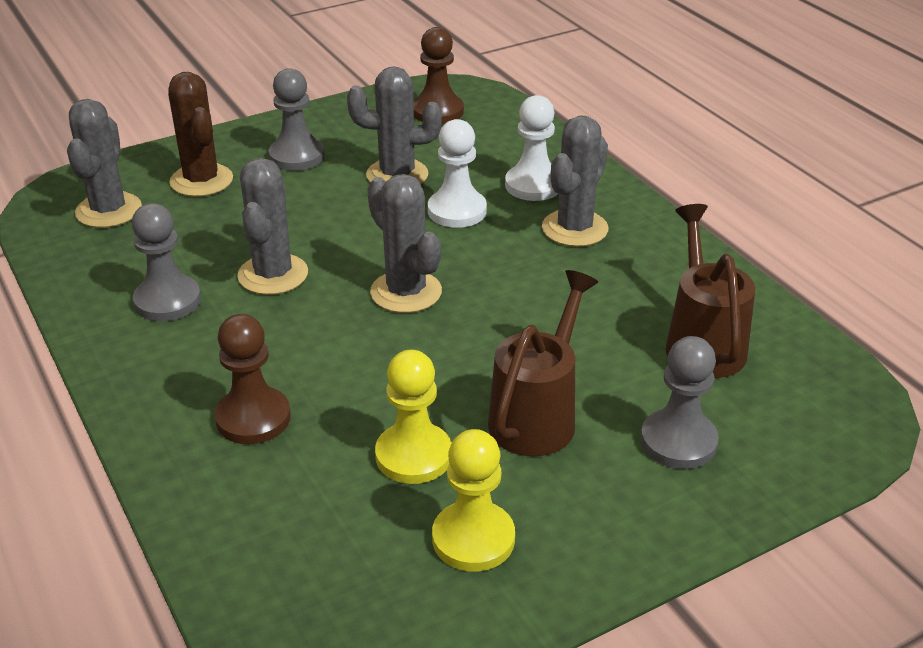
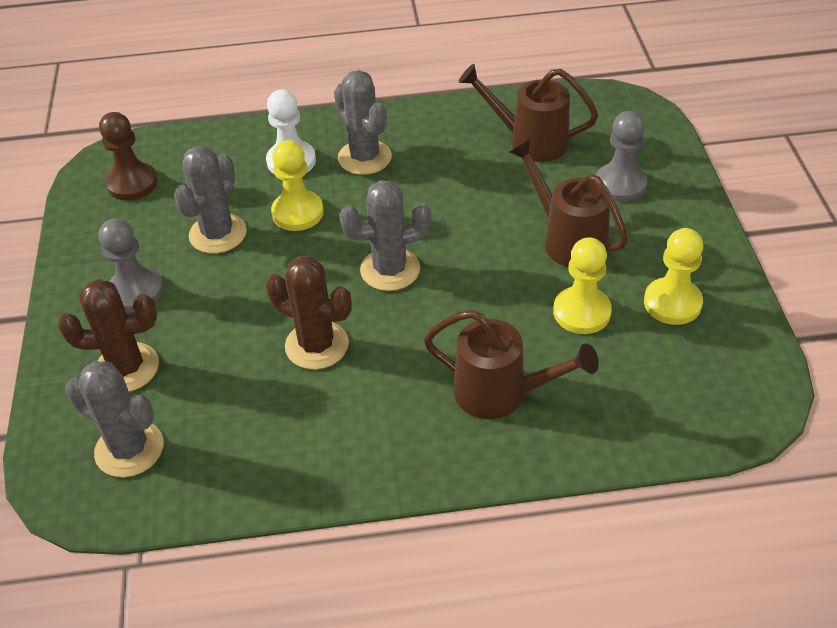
camera: 65 degrees left, 10 degrees up
grey pawn [132,203,201,321] -> none
brown pawn [214,314,291,444] -> brown watering can [424,309,599,419]
grey cactus [237,158,308,295] -> brown cactus [266,256,352,370]
white pawn [428,119,487,228] -> yellow pawn [271,140,324,231]

